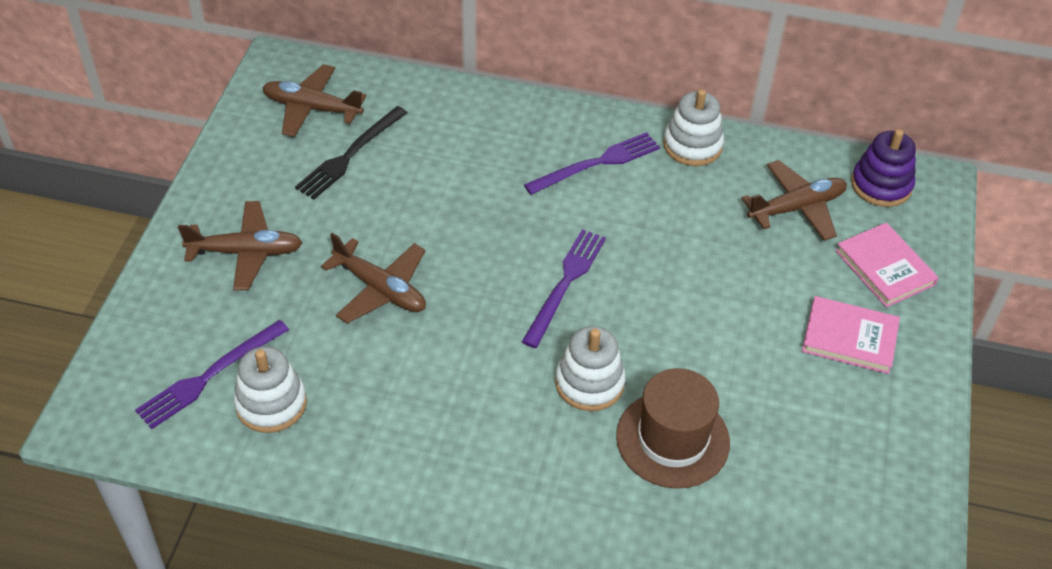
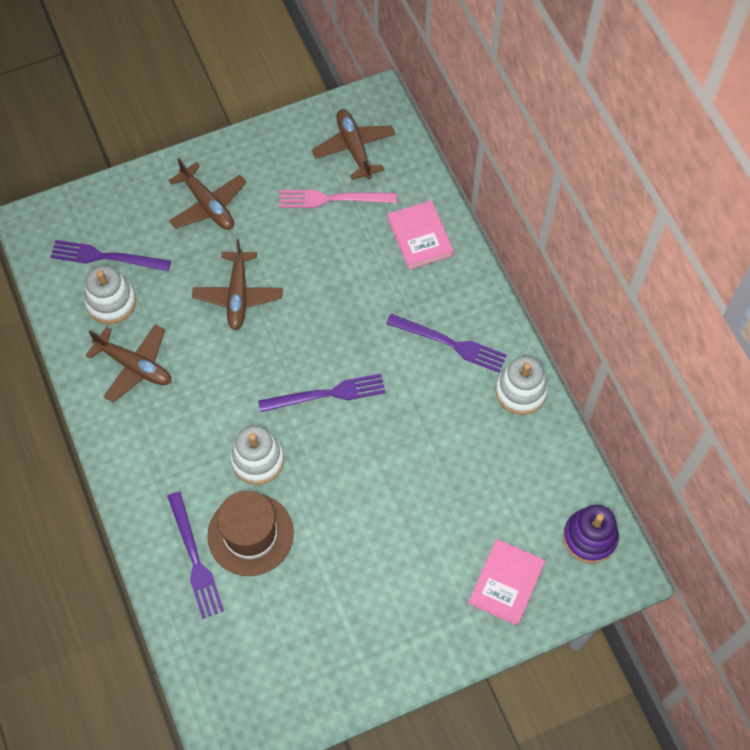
camera: 55 degrees right, 15 degrees up
black fork [295,106,407,200] -> pink fork [279,190,397,208]
brown plane [741,160,847,241] -> brown plane moved to [85,324,171,403]
pink book [802,296,900,374] -> pink book moved to [388,200,454,270]
none -> purple fork [168,491,224,619]

